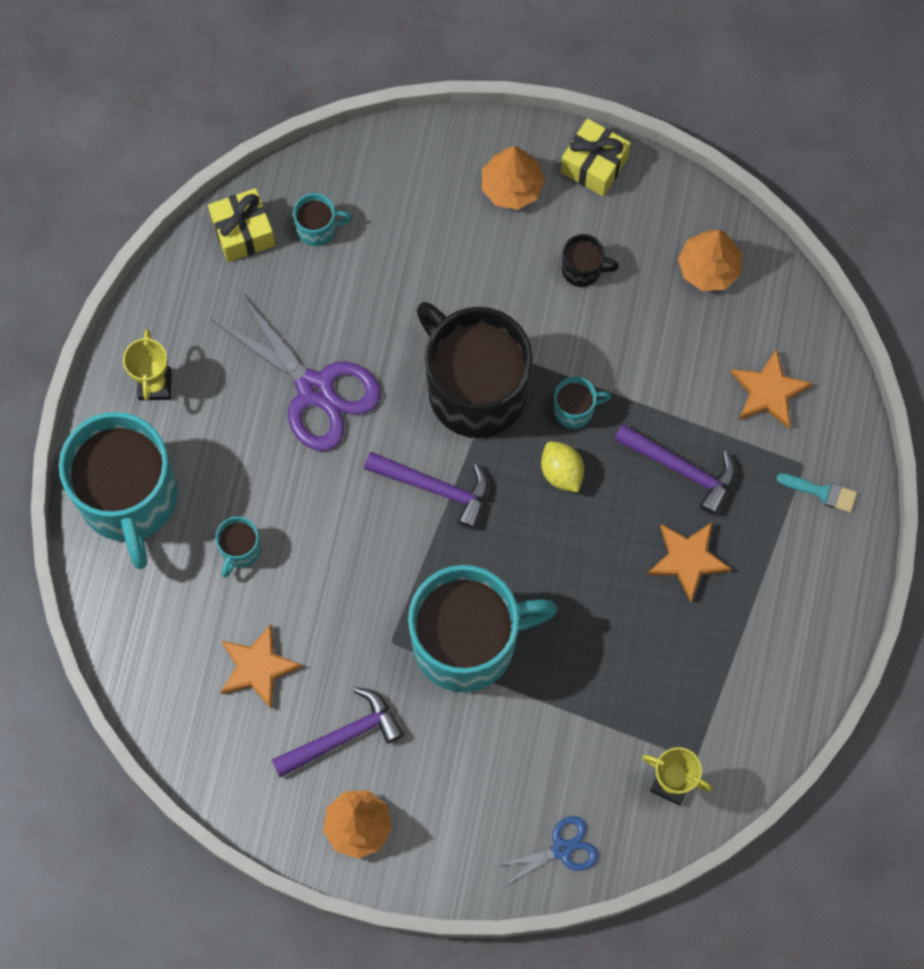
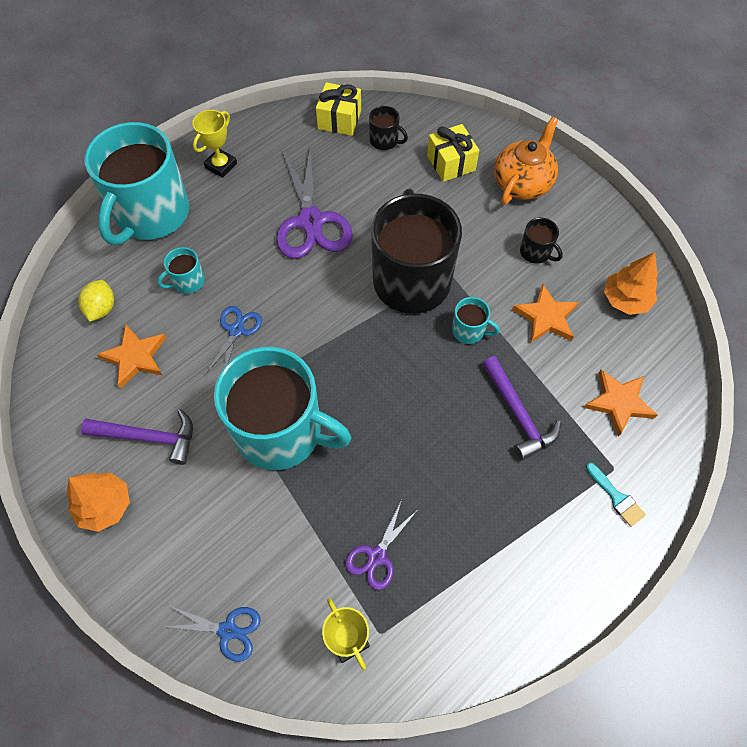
camera: 35 degrees right, 10 degrees down
turquoise mug [293,193,352,246] -> black mug [369,106,408,150]
purple hammer [364,452,488,529] -> none
orange tree [482,147,545,210] -> orange teapot [494,117,558,204]
yellow lemon [541,441,584,493] -> yellow lemon moved to [78,280,114,322]
yellow gift [561,118,631,196] -> yellow gift moved to [427,124,479,182]
orange star [647,523,732,602] -> orange star moved to [512,284,579,343]
none -> blue scissors [206,306,262,374]
none -> purple scissors [345,500,417,590]

